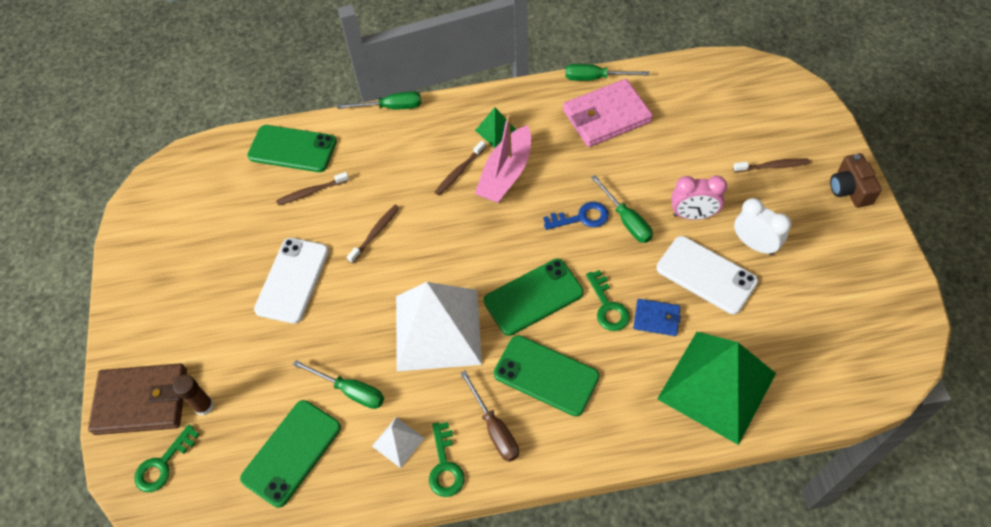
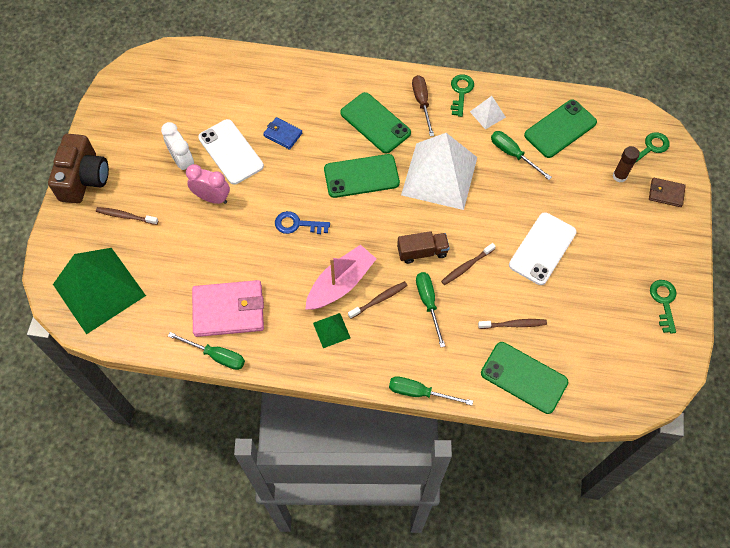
camera: 165 degrees left, 5 degrees up
brown wallet [88,363,187,435] -> brown wallet [649,178,686,207], size x0.51
green key [586,270,630,331] -> green key moved to [650,280,677,333]
green screwdriver [591,175,653,243] -> green screwdriver moved to [416,272,445,347]
green pyramid [657,332,776,445] -> green pyramid moved to [53,248,146,334]
brown camera [830,153,882,208] -> brown camera [48,134,109,204], size x1.56
none -> brown truck [397,231,450,264]

